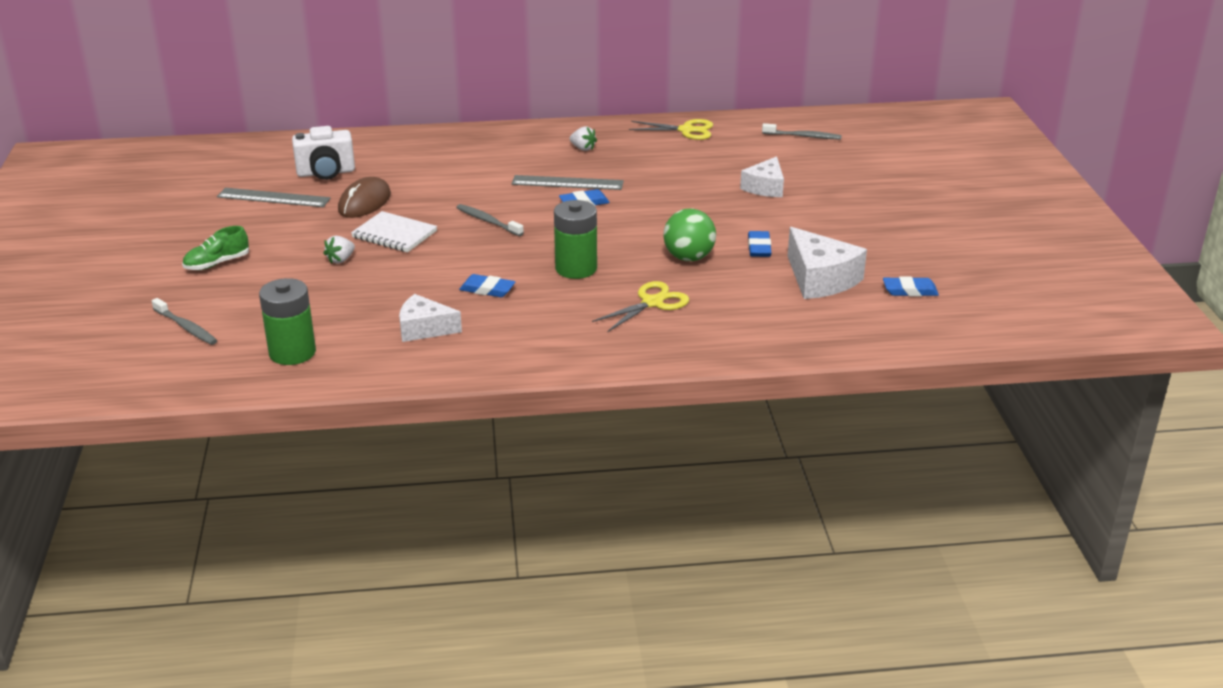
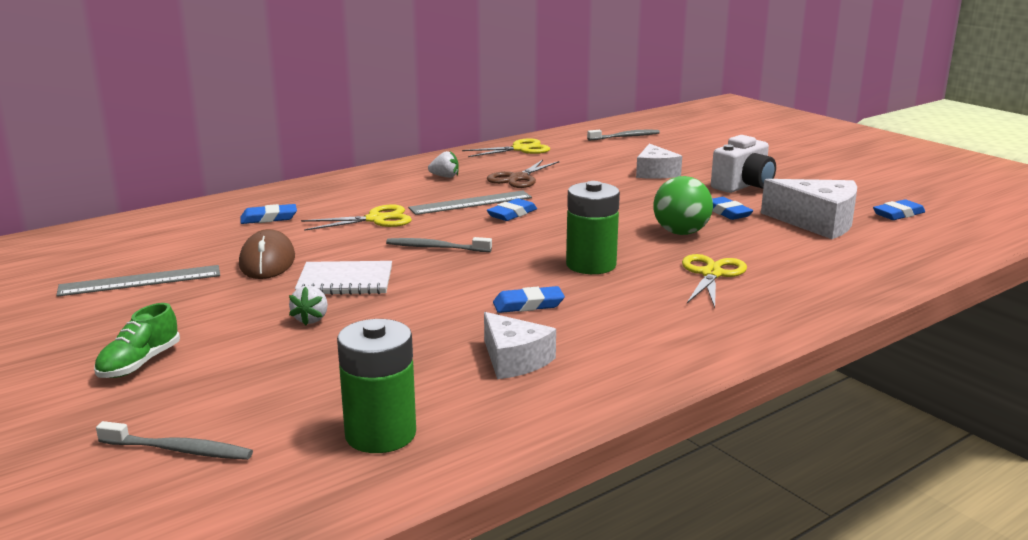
camera: 30 degrees left, 10 degrees down
white camera [292,126,355,180] -> white camera moved to [711,135,776,193]
white cheese [399,294,462,342] -> white cheese turned 105 degrees counterclockwise [484,312,556,379]
none -> blue eraser [240,204,297,224]
none -> yellow scissors [301,205,412,231]
none -> brown scissors [487,160,560,188]

